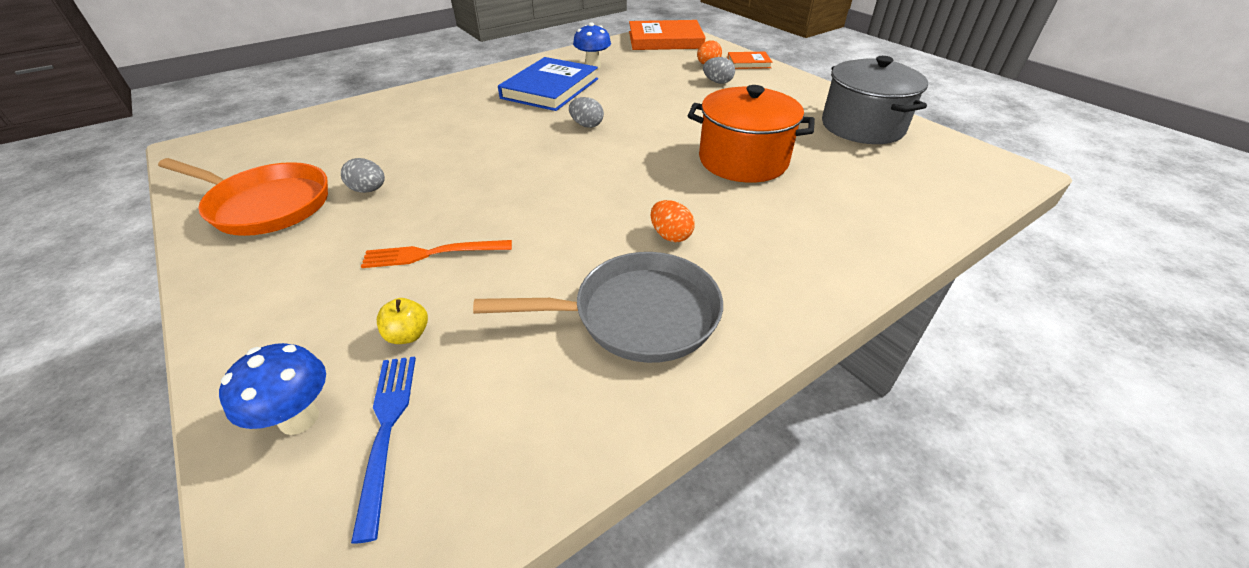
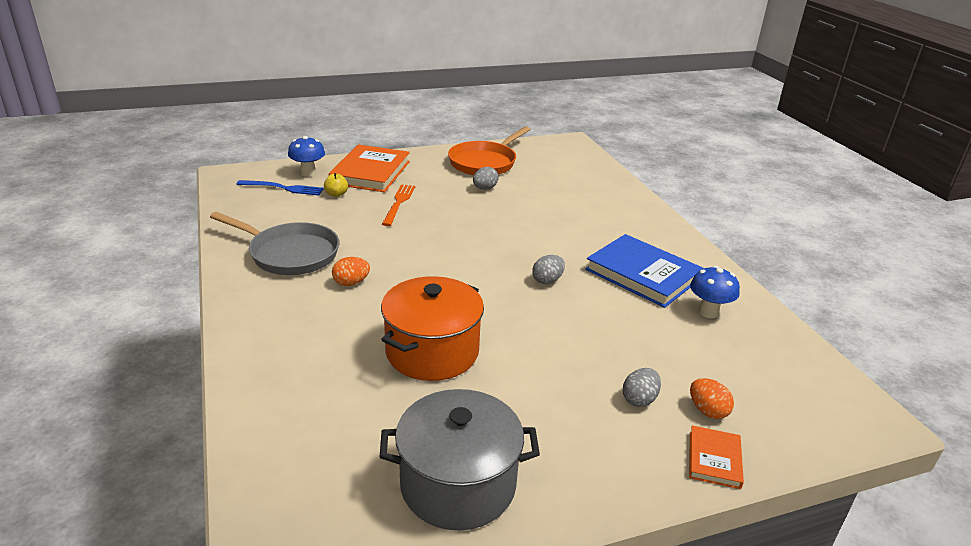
camera: 105 degrees right, 10 degrees down
grey pan [473,252,723,363] -> grey pan turned 75 degrees counterclockwise [210,212,339,275]
orange book [629,20,706,50] -> orange book moved to [329,144,410,192]

